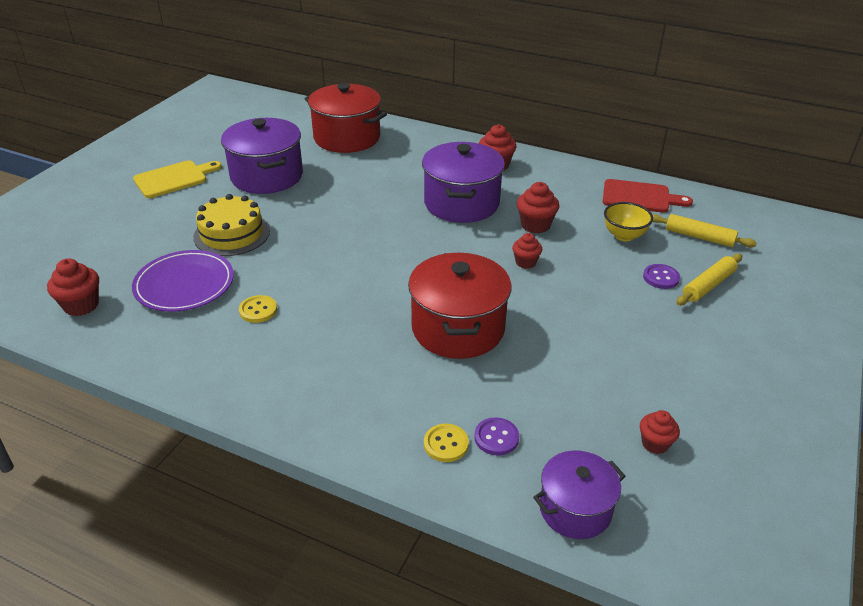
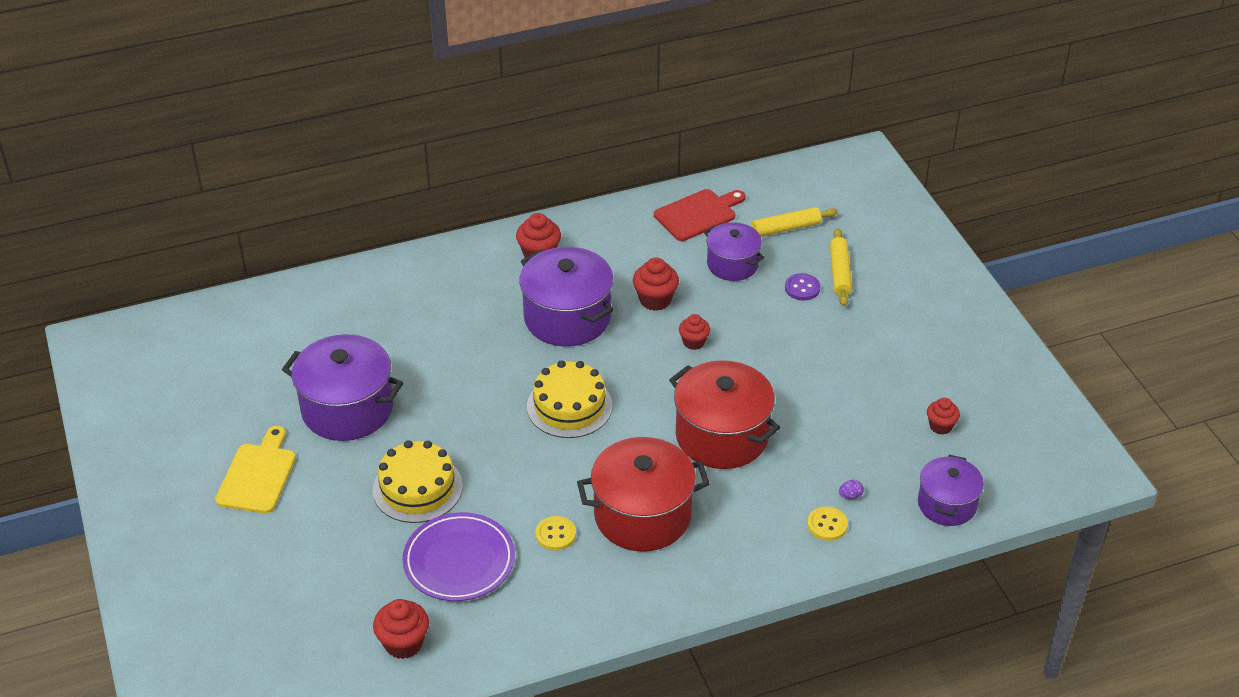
camera: 45 degrees left, 5 degrees up
red pot [304,83,387,153] -> red pot moved to [577,437,709,552]
purple button [474,417,519,456] -> purple egg [839,480,864,499]
yellow bowl [604,202,653,241] -> purple pot [704,222,764,281]
none -> yellow cake [527,360,613,438]

